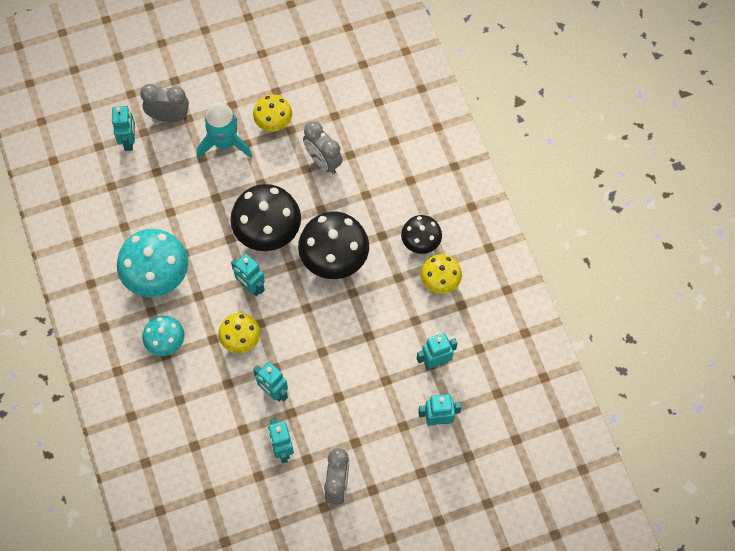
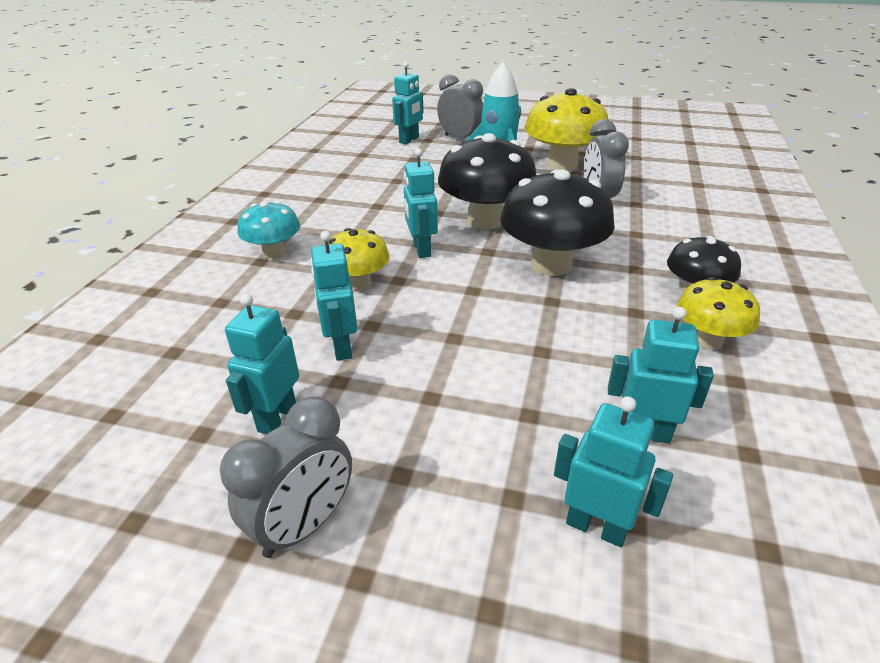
camera: 35 degrees right, 30 degrees down
turquoise mushroom [117,229,188,297] -> none
yellow mushroom [253,95,292,131] -> yellow mushroom [525,88,609,172], size x1.72

